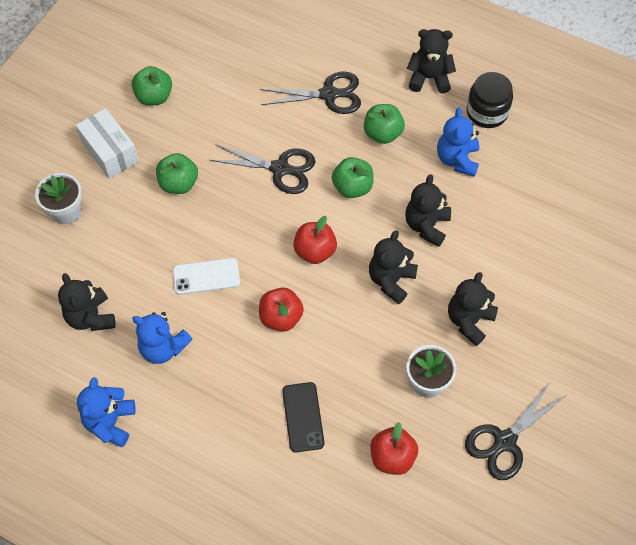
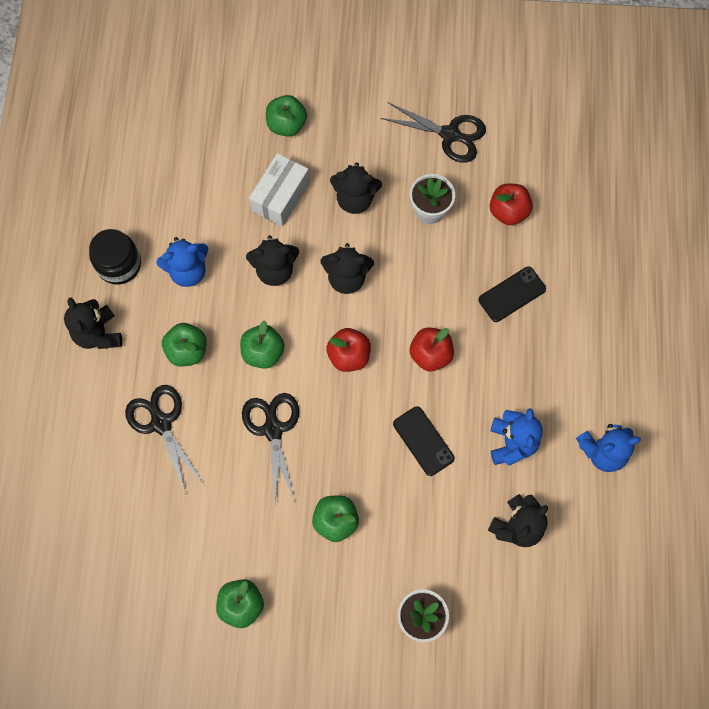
camera: 115 degrees left, 10 degrees up
white box [76,108,139,179] -> white box moved to [249,153,310,227]
white phone [173,258,240,295] -> black phone [393,406,455,476]
none -> green apple [266,95,307,137]

